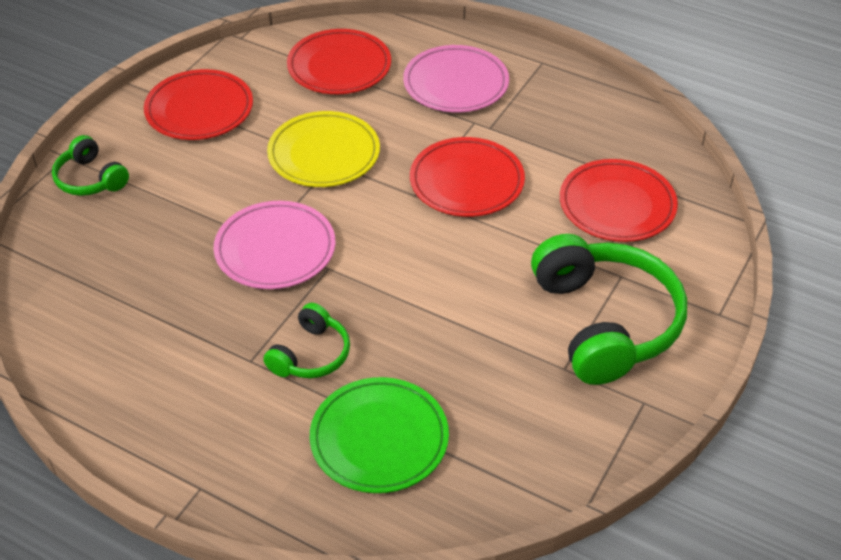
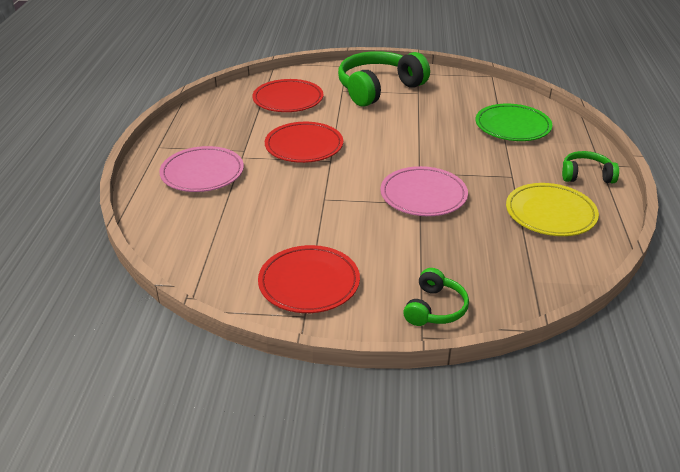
camera: 115 degrees left, 10 degrees down
green headphones [263,303,350,378] -> green headphones moved to [562,151,619,183]
yellow plate [267,111,380,187] -> yellow plate moved to [506,183,599,236]
red plate [287,29,391,94] -> none

